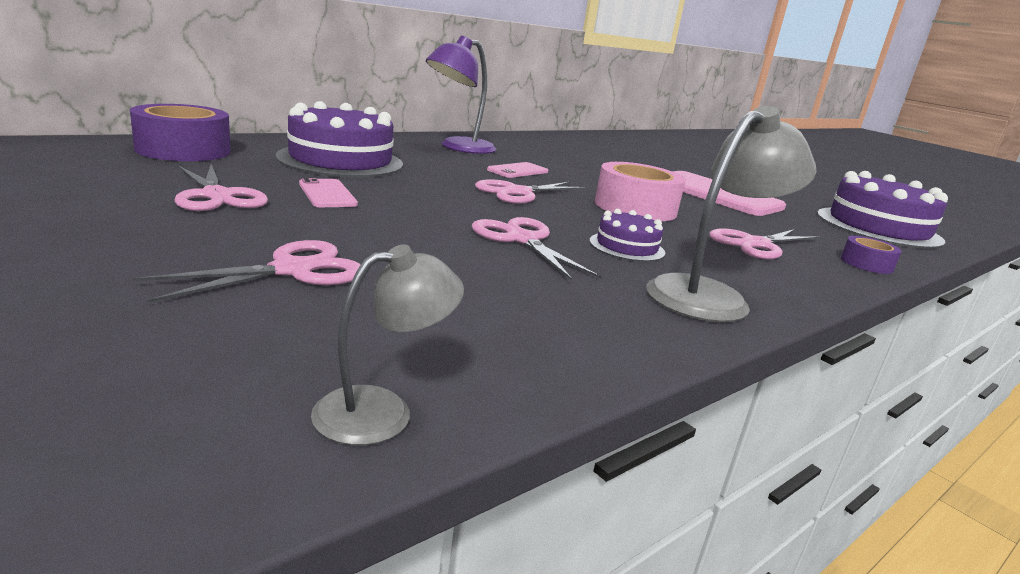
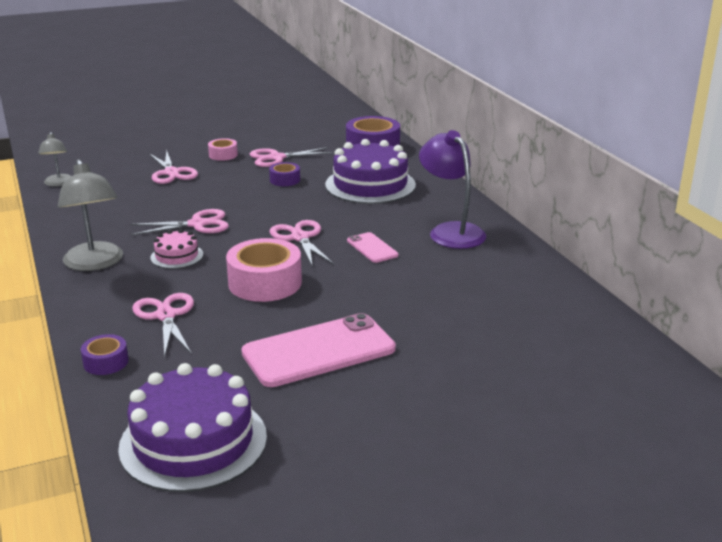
camera: 110 degrees right, 5 degrees up
pink phone [299,178,358,207] -> purple tape [269,162,300,186]
purple cake [589,209,665,262] -> pink cake [150,229,203,269]
none -> pink tape [208,138,238,161]

